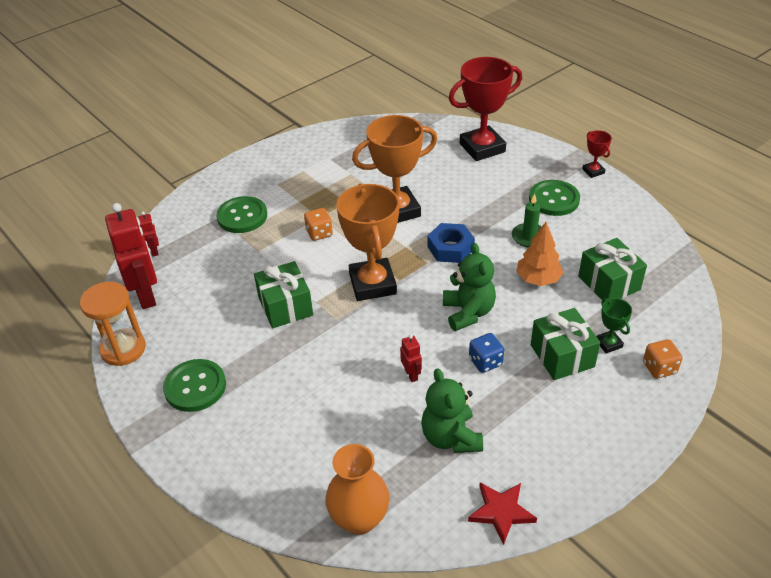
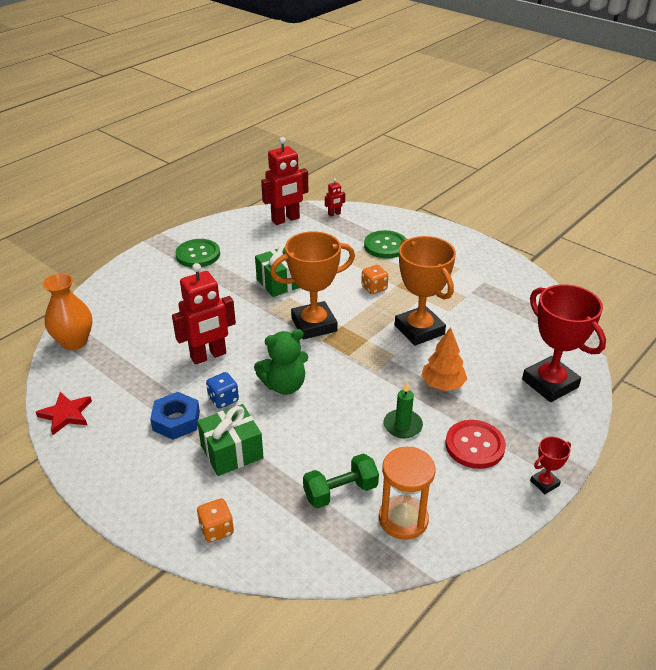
camera: 80 degrees right, 5 degrees down
orange hourglass [80,282,146,366] -> orange hourglass moved to [379,447,435,540]
red robot [400,335,422,382] -> red robot [172,263,236,365], size x2.20
green teddy bear [421,368,483,453] -> none
blue nut [427,223,475,263] -> blue nut moved to [150,392,200,440]
orange tree [516,222,564,286] -> orange tree moved to [421,327,467,391]
green button [529,180,580,216] -> red button [445,420,506,469]
green gift [578,238,647,300] -> green dumbbell [303,454,379,508]
green trophy [596,298,632,354] -> none

